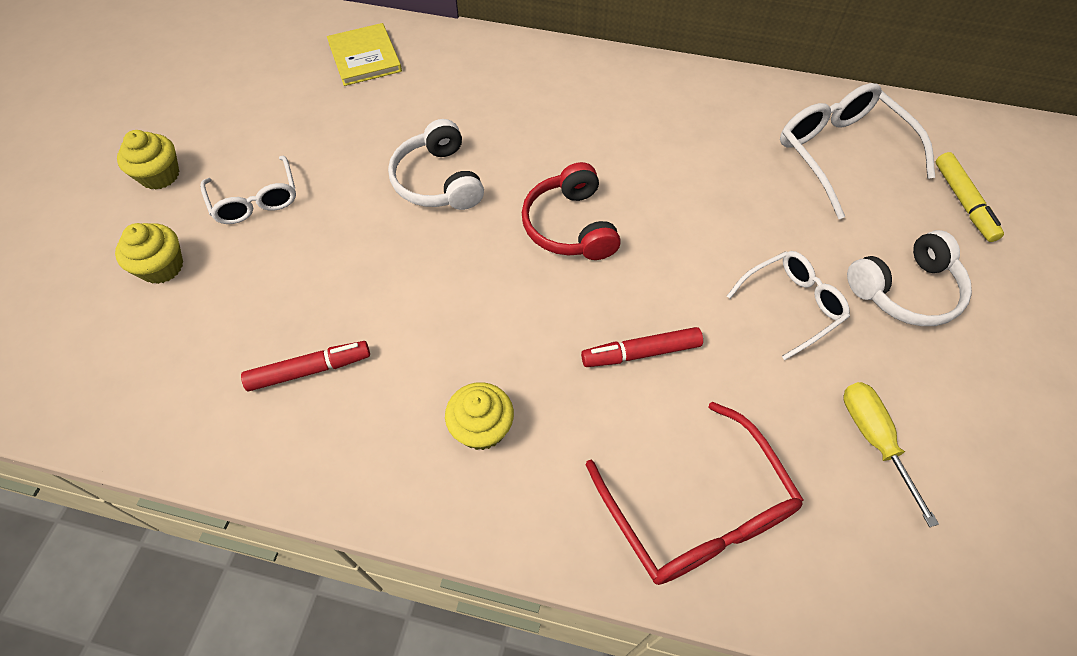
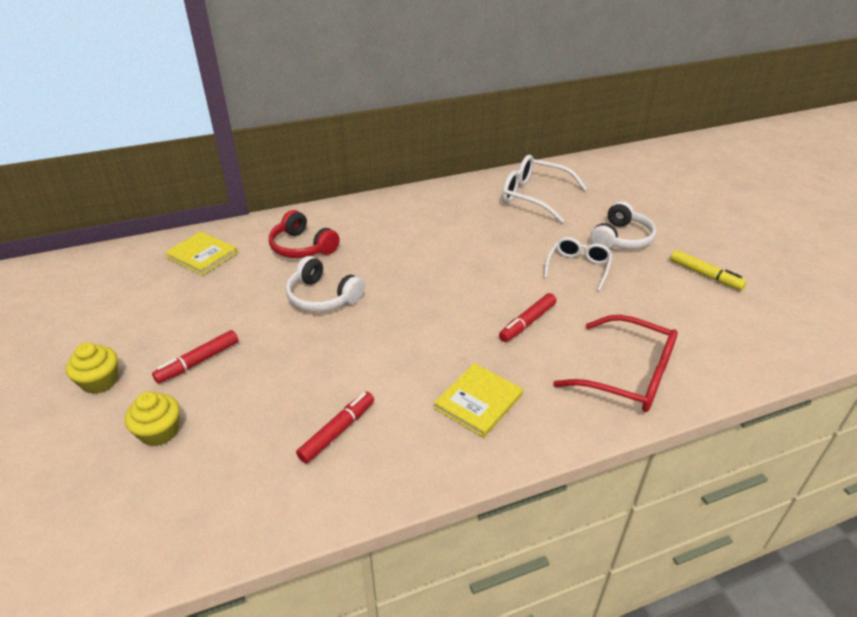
camera: 35 degrees left, 20 degrees down
white glasses [200,156,296,224] -> red marker [152,330,239,383]
yellow cupcake [445,382,514,450] -> yellow book [434,363,523,438]
red headphones [522,162,621,260] -> red headphones moved to [269,210,340,258]
yellow screwdriver [843,382,939,527] -> none
yellow marker [936,152,1004,242] -> yellow marker moved to [670,250,747,290]

